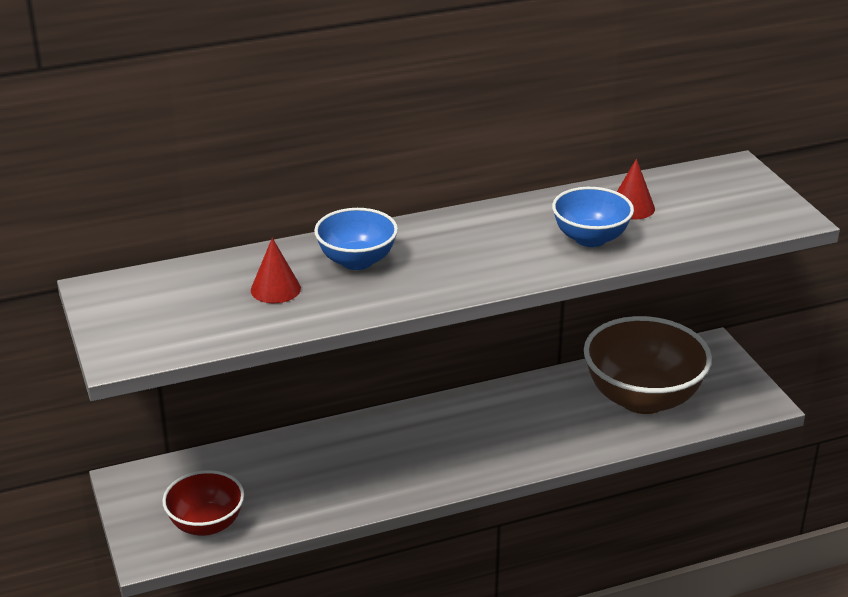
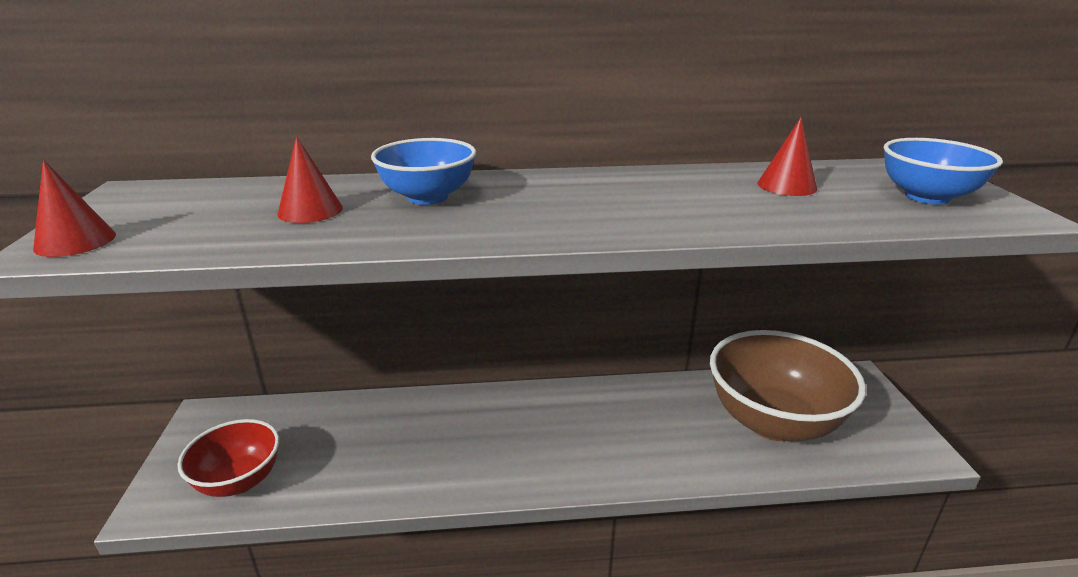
camera: 15 degrees right, 5 degrees down
blue bowl [552,187,634,247] -> blue bowl moved to [883,138,1003,205]
none -> red cone [33,160,116,257]

